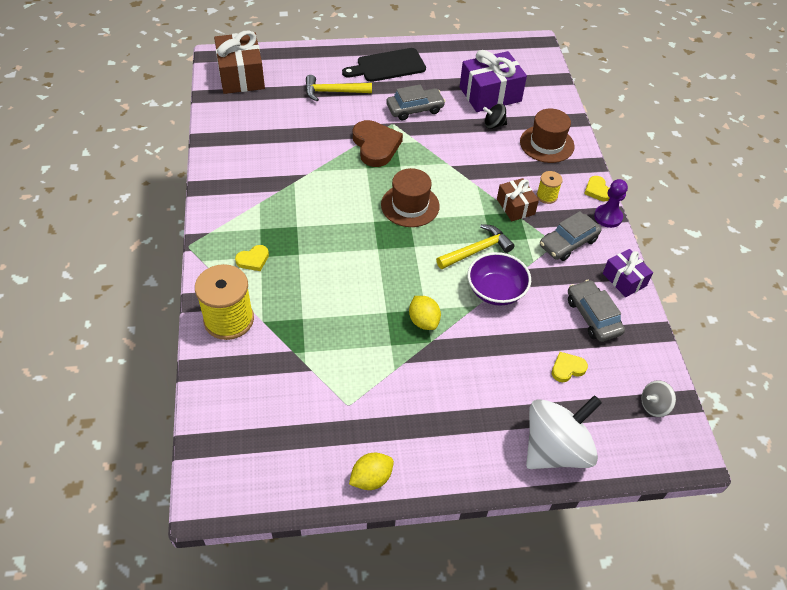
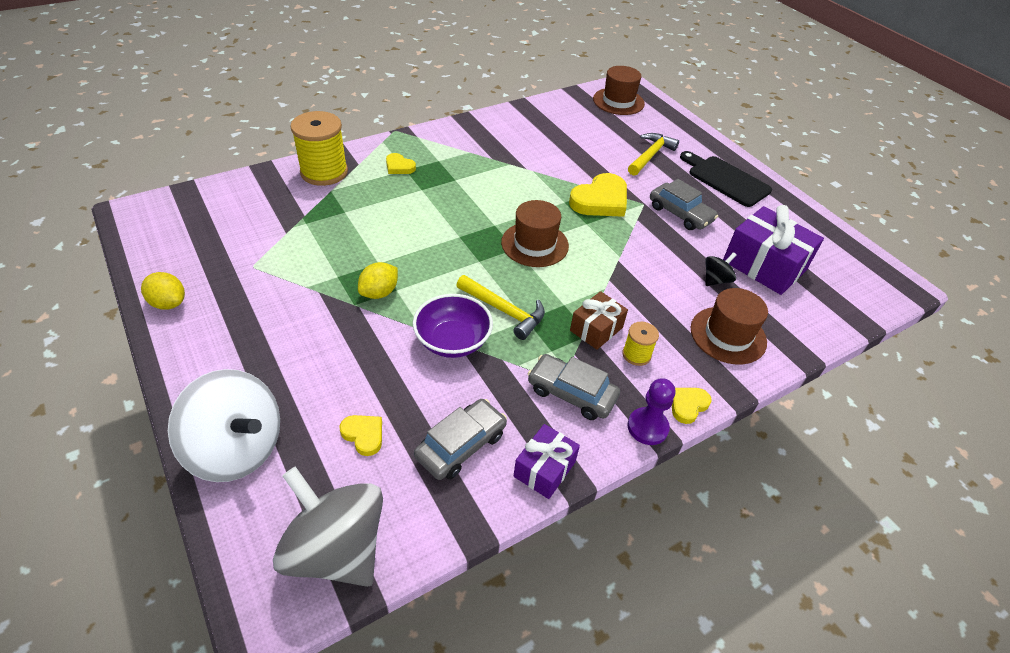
camera: 65 degrees right, 5 degrees down
brown gift [214,30,265,94] -> brown hat [593,66,645,115]
yellow hammer [306,75,372,101] -> yellow hammer turned 60 degrees clockwise [628,133,679,176]
brown heart [353,120,403,167] -> yellow heart [569,173,627,217]
black spinning top [483,104,507,129] -> black spinning top turned 75 degrees clockwise [705,252,736,286]
grey spinning top [641,380,676,417] -> grey spinning top [273,467,383,587], size x2.23

